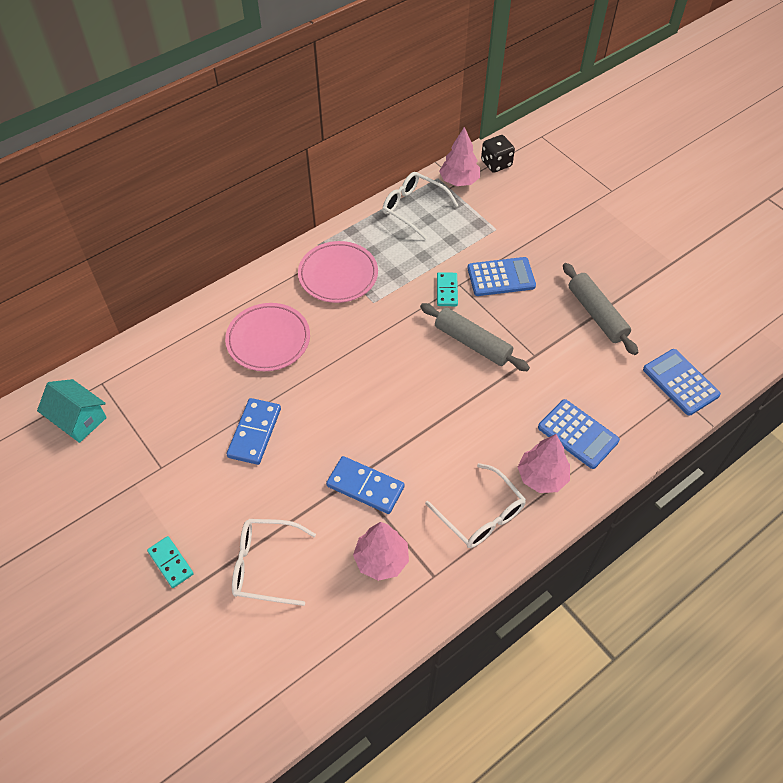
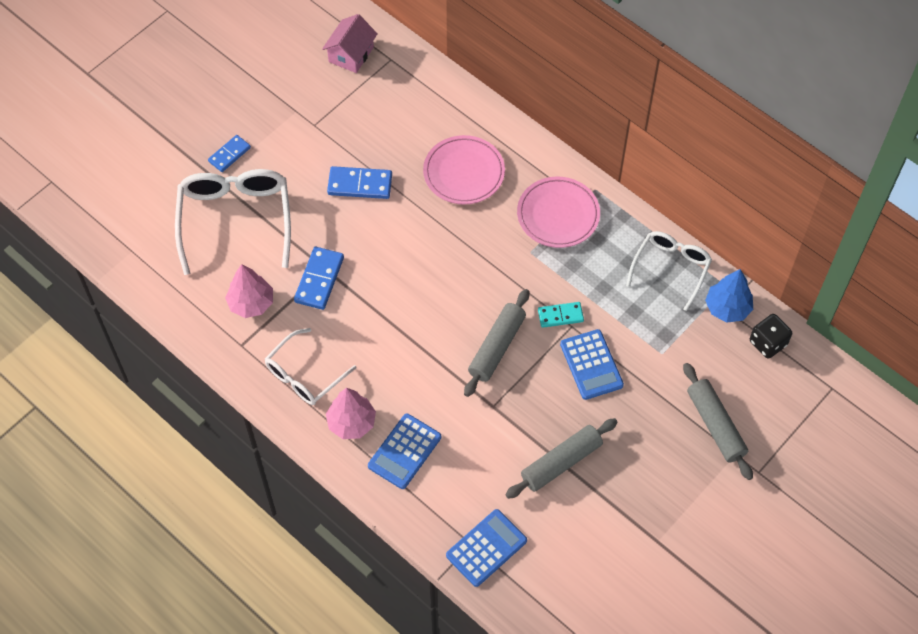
camera: 80 degrees right, 5 degrees up
turquoise house [37,379,107,443] -> pink house [322,14,378,73]
turquoise domino [147,536,194,588] -> blue domino [208,135,251,172]
white glasses [232,519,316,606] -> white glasses [175,169,291,275], size x1.60
pink tree [439,127,480,186] -> blue tree [705,269,753,323]
none -> grey rolling pin [683,363,753,480]

